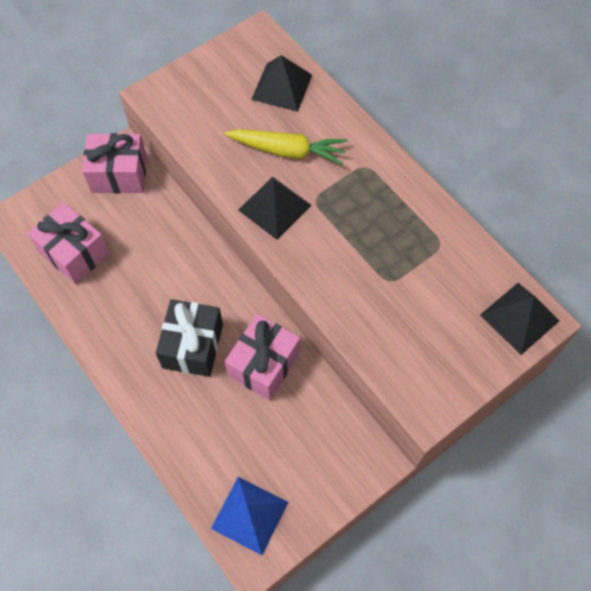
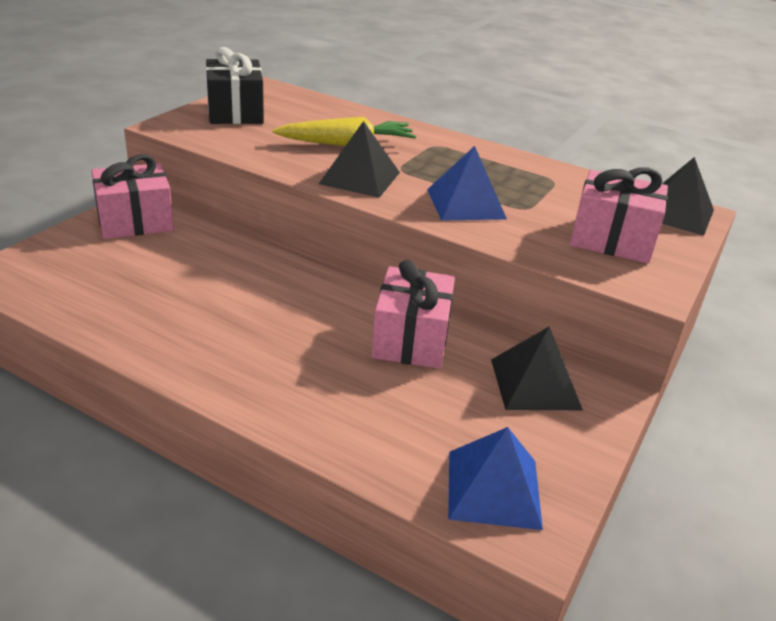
camera: 25 degrees left, 30 degrees down
pink gift [28,202,110,284] -> pink gift moved to [570,167,668,264]
black gift [156,299,223,377] -> black gift moved to [206,47,264,124]
black pyramid [251,55,312,112] -> black pyramid moved to [491,326,583,410]
none -> blue pyramid [427,146,507,221]

